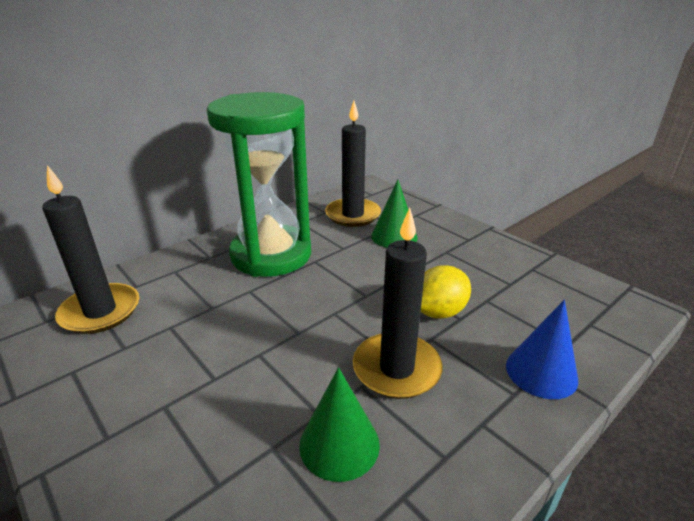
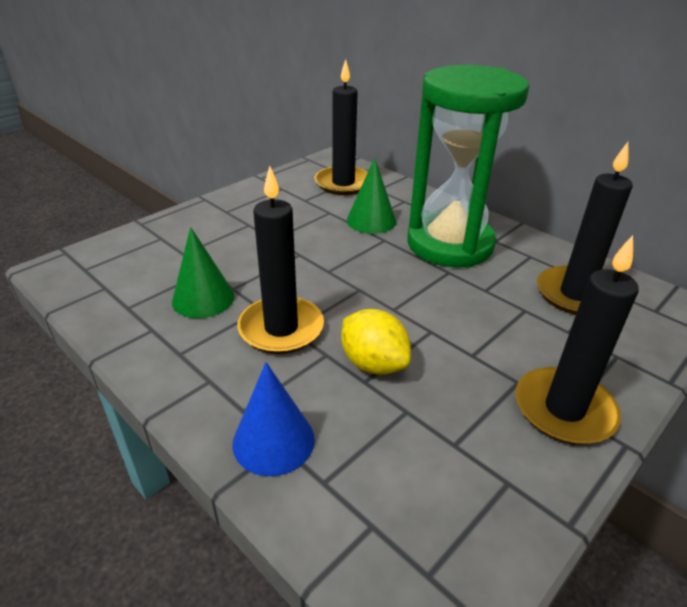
camera: 85 degrees right, 5 degrees up
green cone [371,180,418,248] -> green cone moved to [347,158,396,234]
none -> black candle [516,235,639,445]

